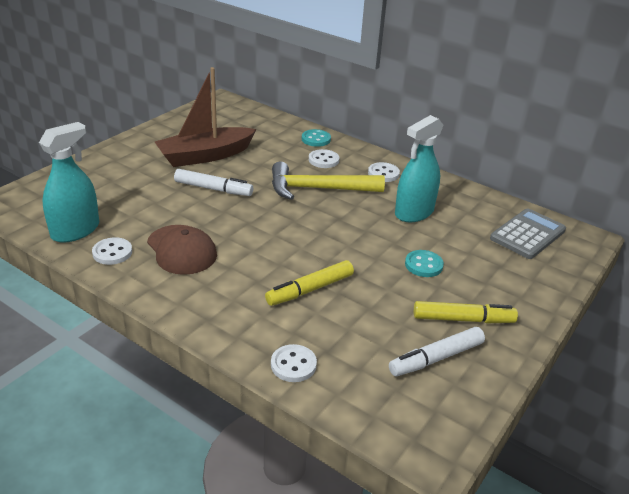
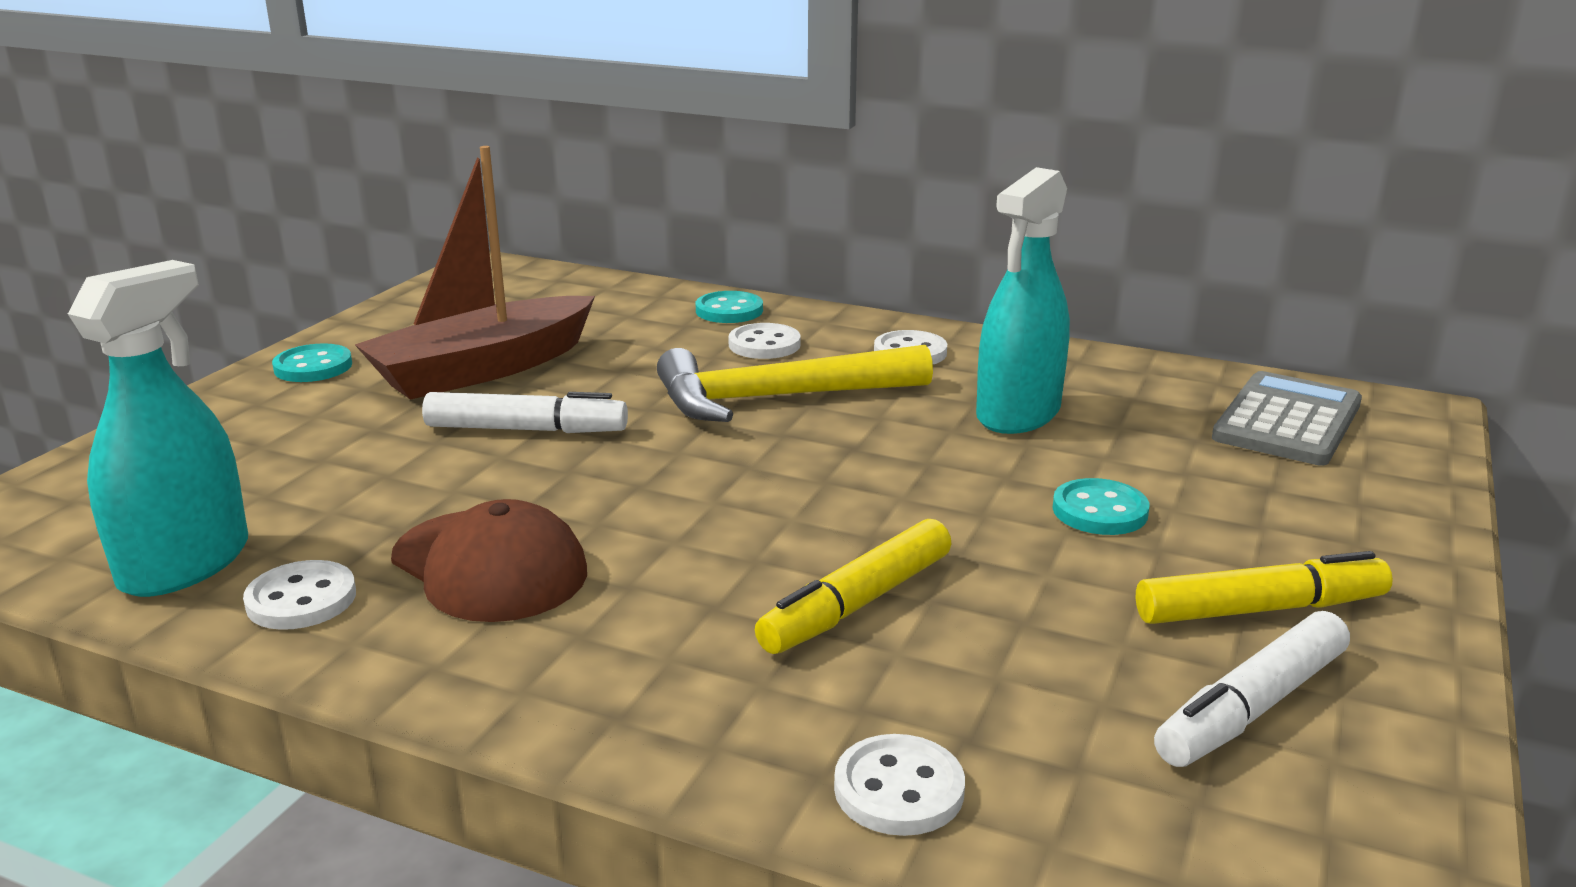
camera: 10 degrees left, 10 degrees down
none -> turquoise button [272,343,352,382]

